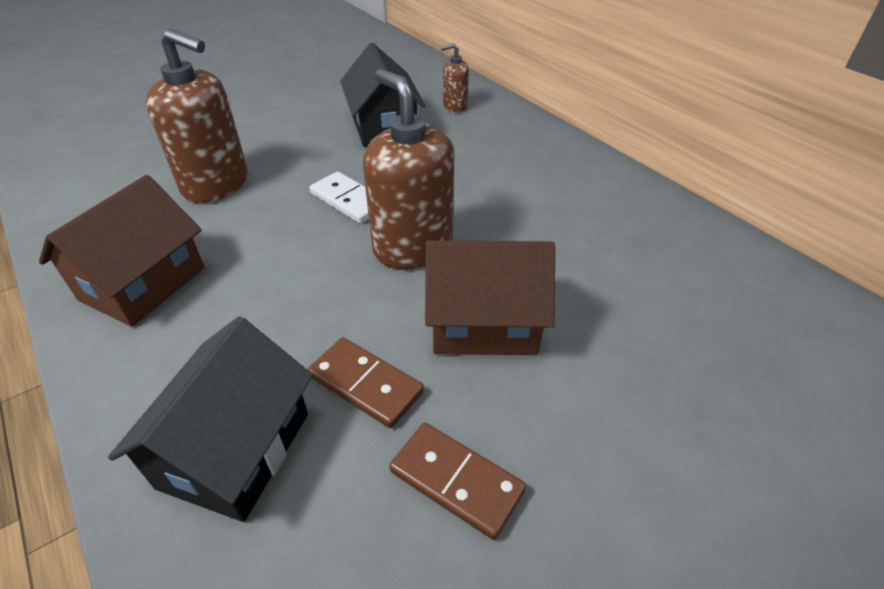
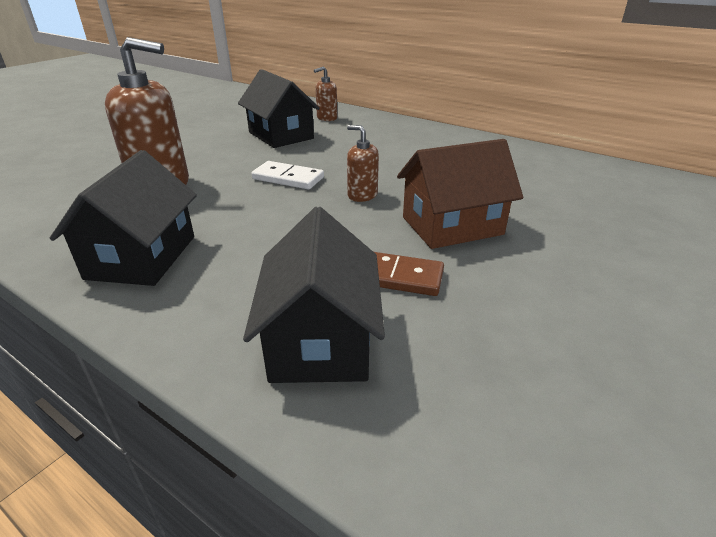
camera: 20 degrees left, 10 degrees down
brown house [39,175,205,327] -> black house [50,150,197,286]
brown soap dispenser [363,69,455,269] -> brown soap dispenser [347,125,379,202], size x0.50
brown domino [389,423,526,540] -> none

